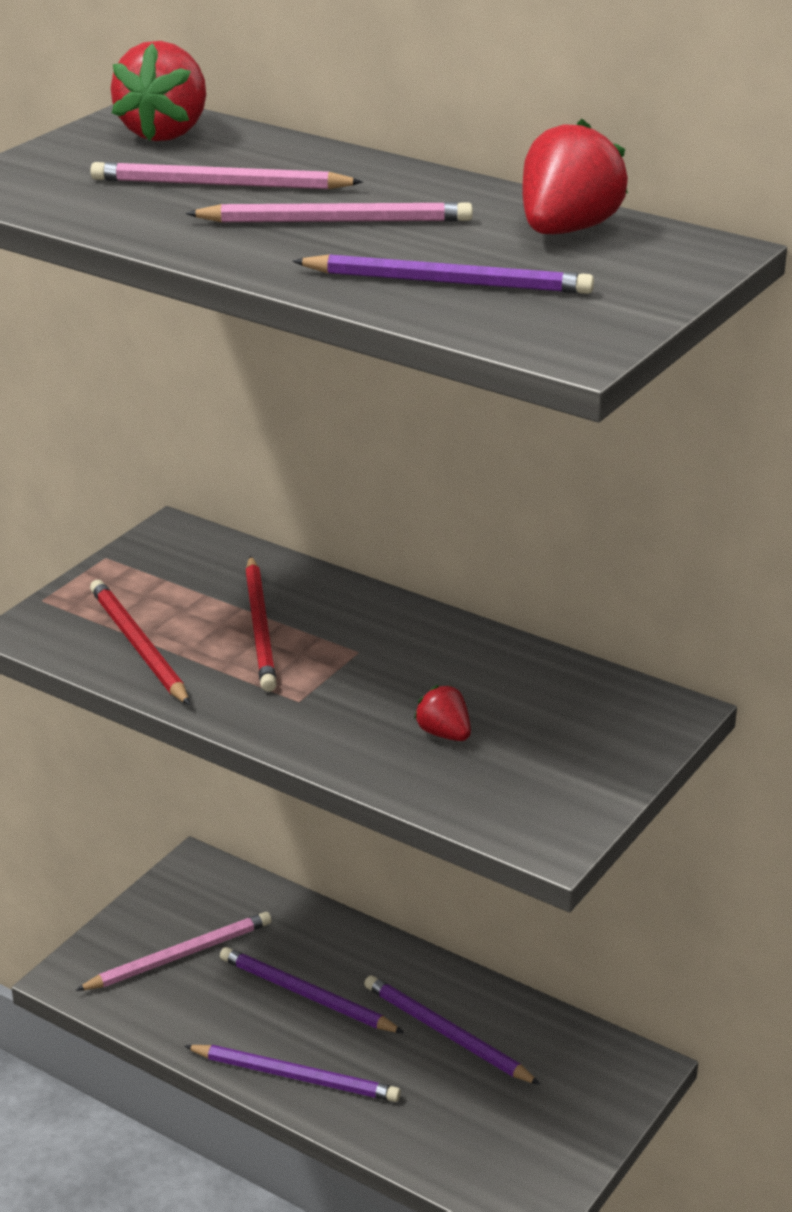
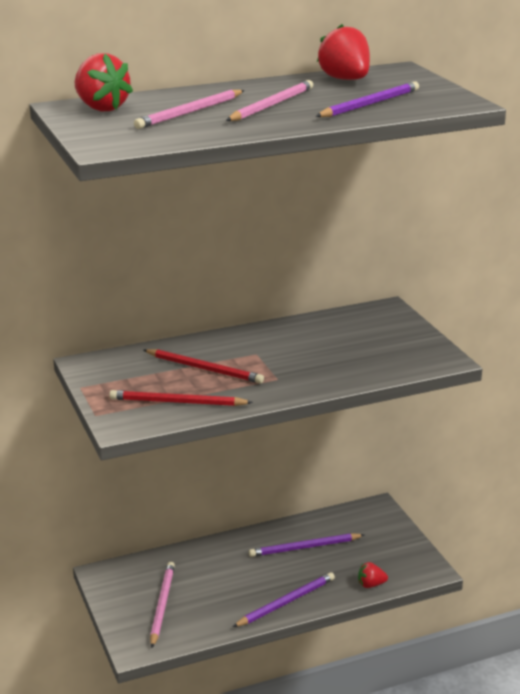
camera: 55 degrees left, 5 degrees down
purple pencil [220,947,404,1033] -> none
red strawberry [414,685,471,741] -> red strawberry moved to [358,562,388,588]

